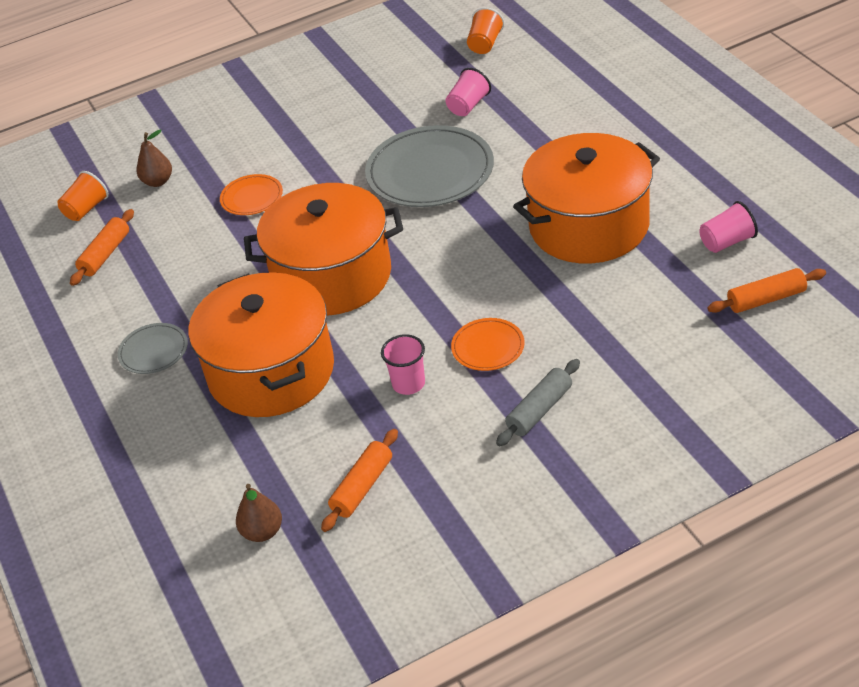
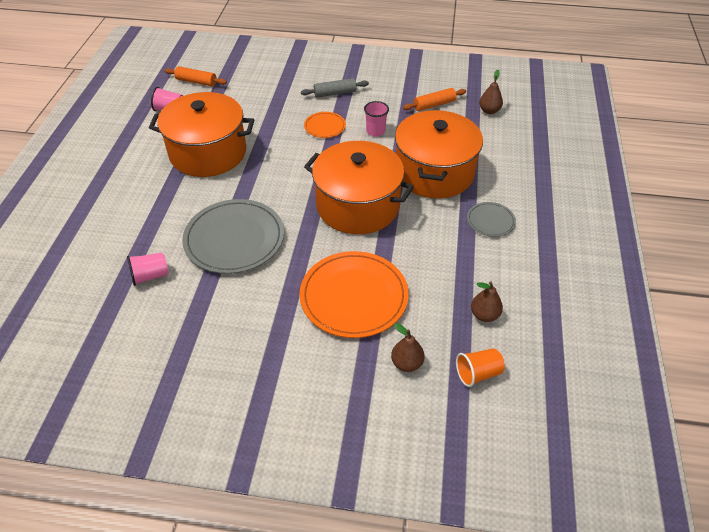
camera: 150 degrees left, 5 degrees up
orange rolling pin [70,209,134,286] -> brown pear [471,281,503,322]
orange plate [220,174,283,215] -> orange plate [299,251,409,338], size x2.02
orange cup [467,7,504,54] -> none

